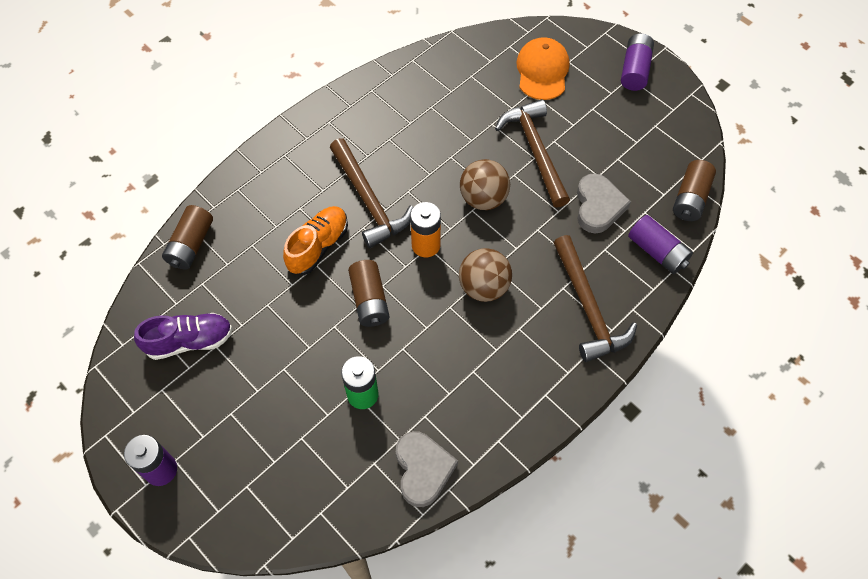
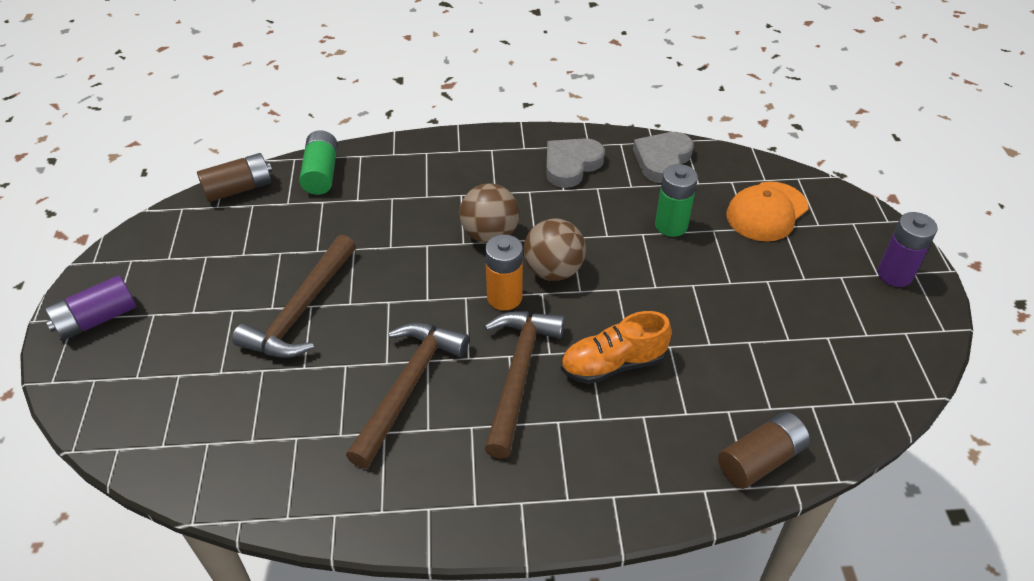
camera: 140 degrees left, 15 degrees down
purple shoe [134,313,233,360] -> none
brown battery [348,260,389,327] -> none
brown ball [460,159,510,210] -> brown ball moved to [524,219,586,281]
orange cap [516,37,569,100] -> orange cap moved to [726,181,809,242]
brown hammer [553,235,637,362] -> brown hammer moved to [346,323,469,468]
grey heart [577,173,631,233] -> grey heart moved to [546,138,605,188]
purple battery [628,215,693,274] -> green battery [299,130,338,195]

